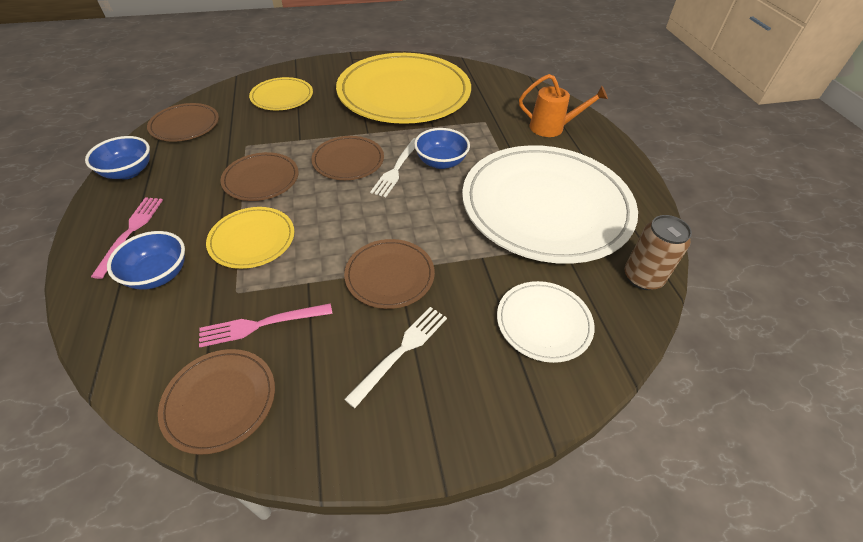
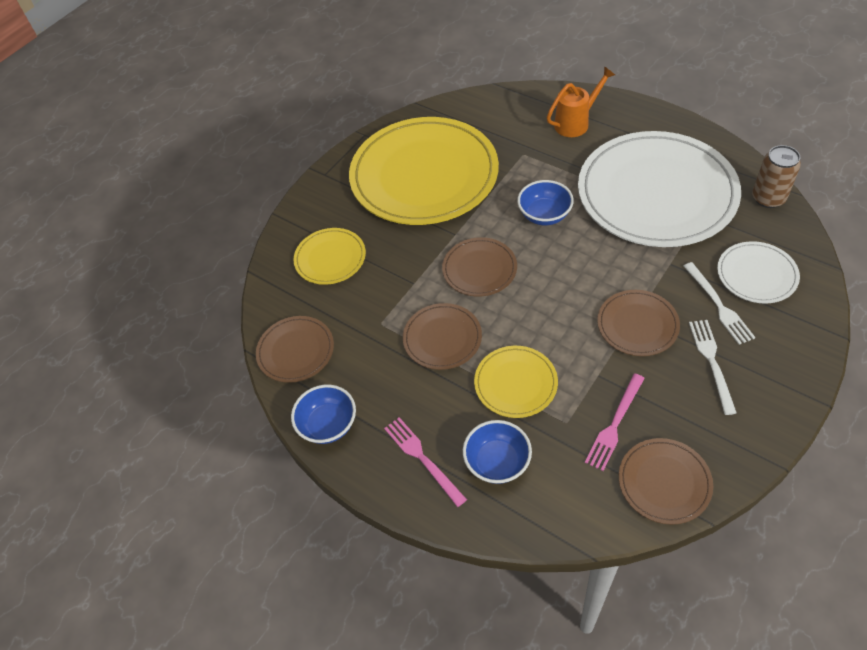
camera: 35 degrees left, 5 degrees up
white fork [370,138,416,197] -> white fork moved to [684,262,755,345]

